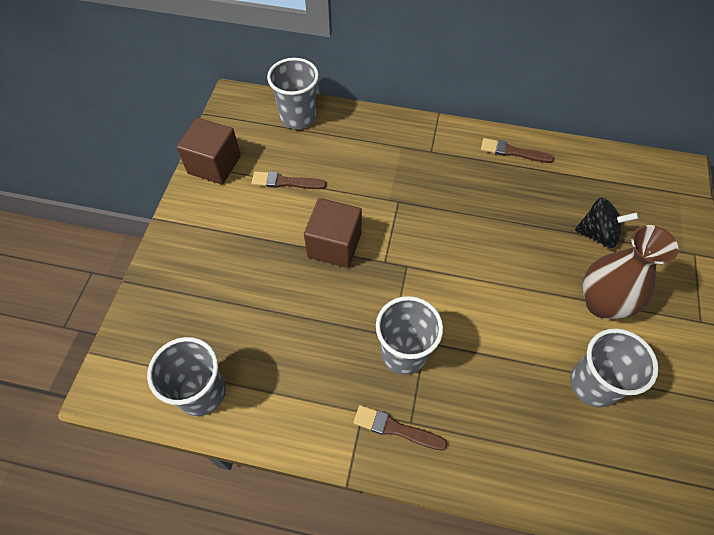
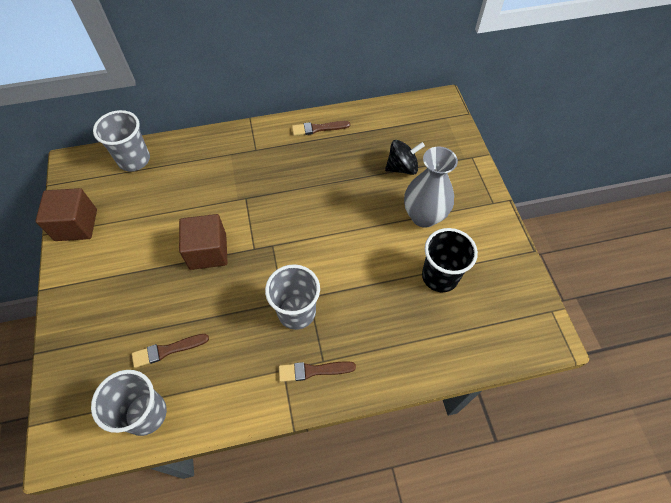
camera: 25 degrees left, 0 degrees up
brown brush [251,171,327,189] -> brown brush moved to [132,334,209,368]
grey cup [570,328,659,408] -> black cup [422,228,478,292]
brown vase [583,225,679,319] -> grey vase [404,146,458,228]

